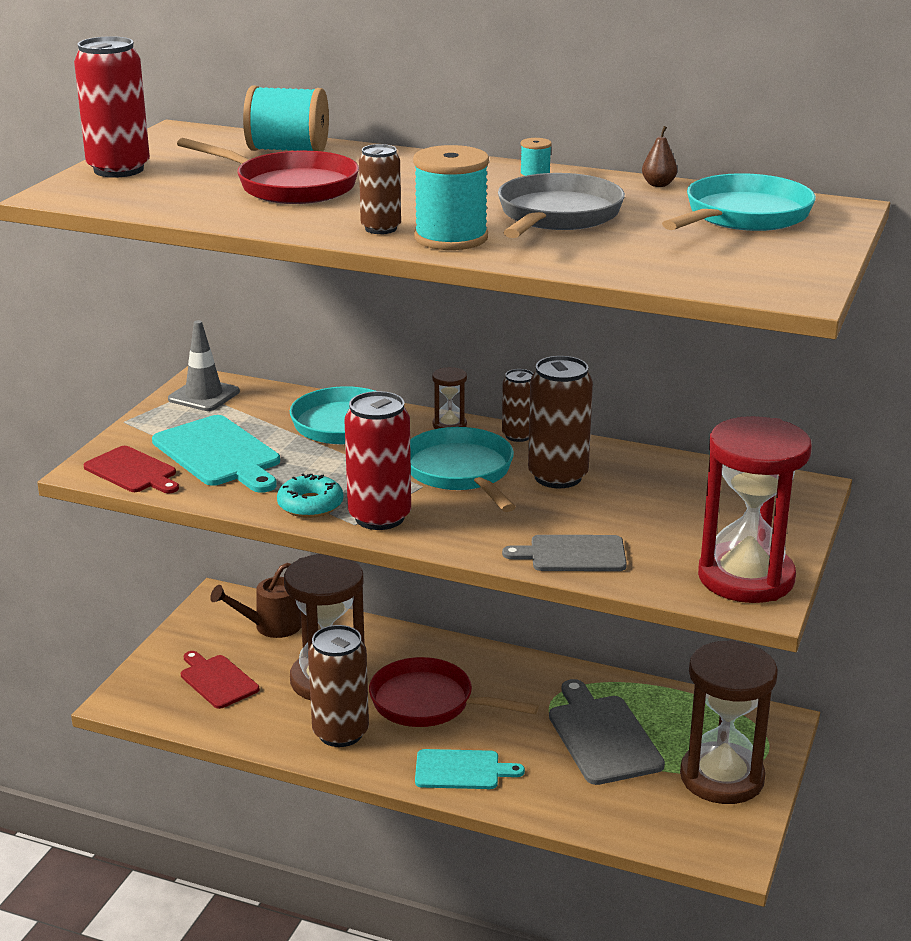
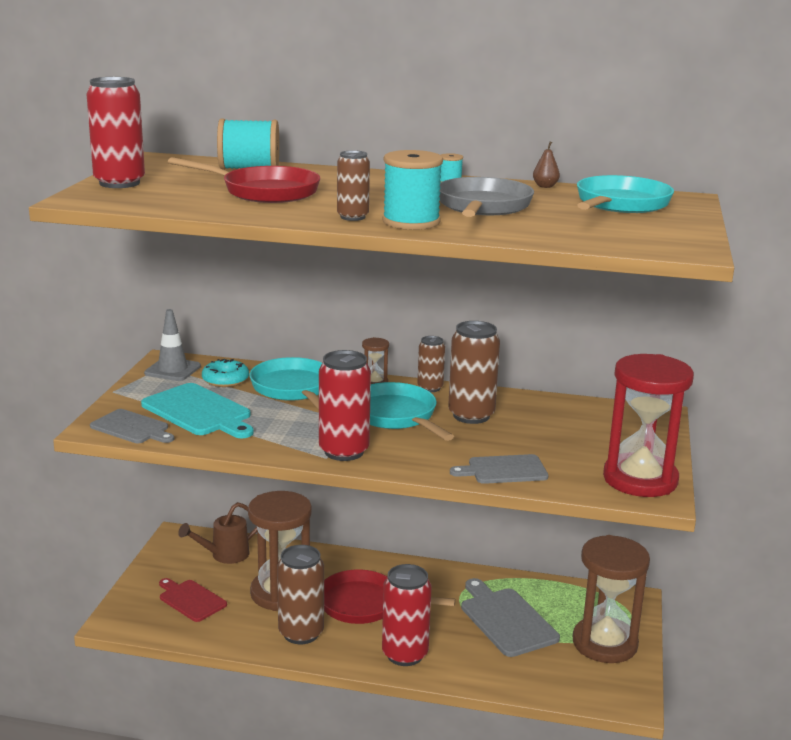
camera: 10 degrees left, 5 degrees down
red cutting board [83,446,179,493] -> grey cutting board [90,409,174,443]
turquoise donut [277,474,343,518] -> turquoise donut moved to [202,359,249,387]
turquoise cutting board [415,749,525,789] -> red can [382,564,431,666]

